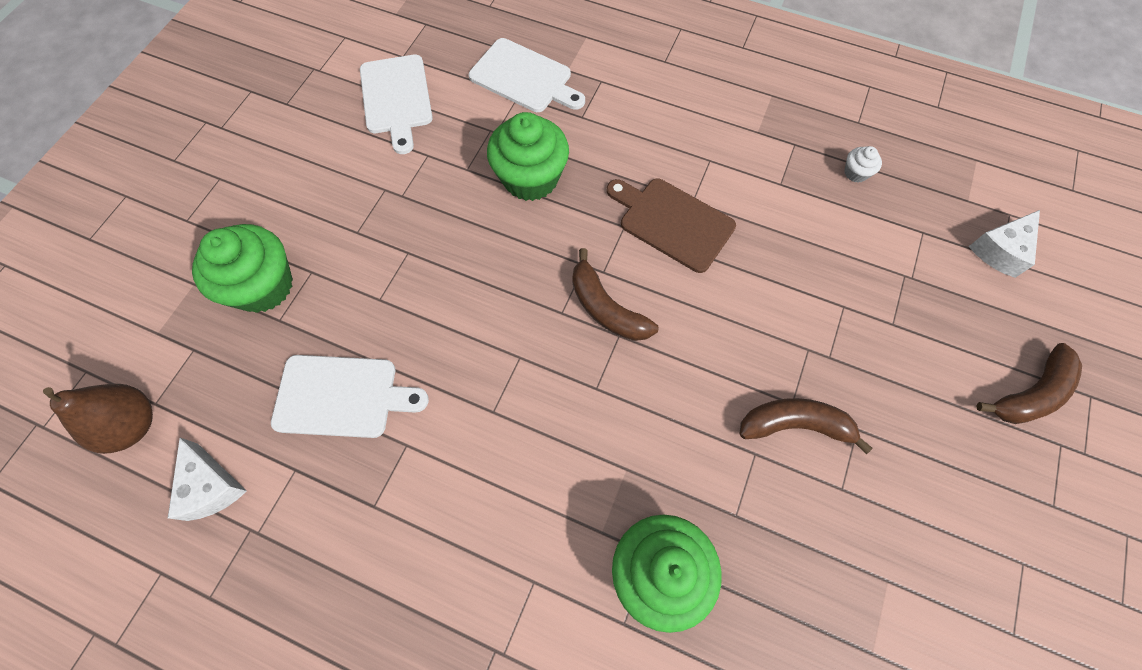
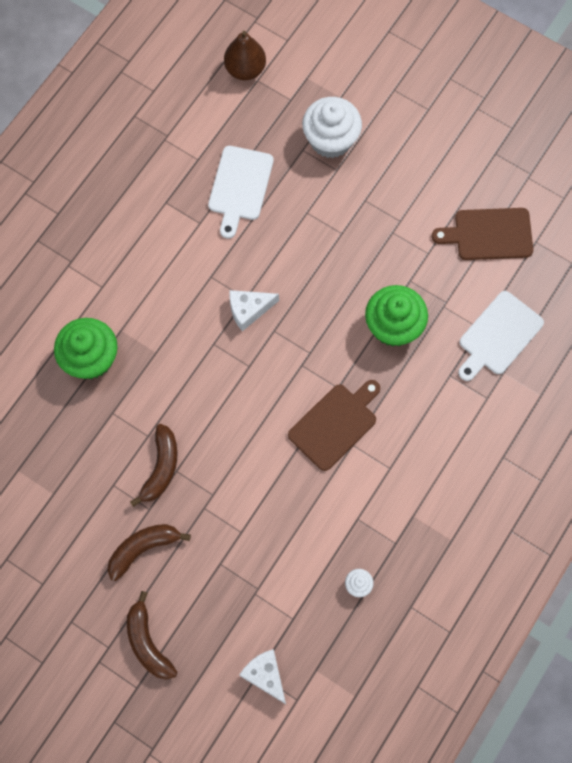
camera: 100 degrees right, 5 degrees up
white cheese [168,438,247,521] -> white cheese moved to [230,290,279,332]
green cupcake [192,224,293,313] -> white cupcake [302,97,362,158]
white cutting board [360,55,433,154] -> brown cutting board [432,208,533,260]
brown banana [572,248,658,341] -> brown banana moved to [108,524,191,581]

